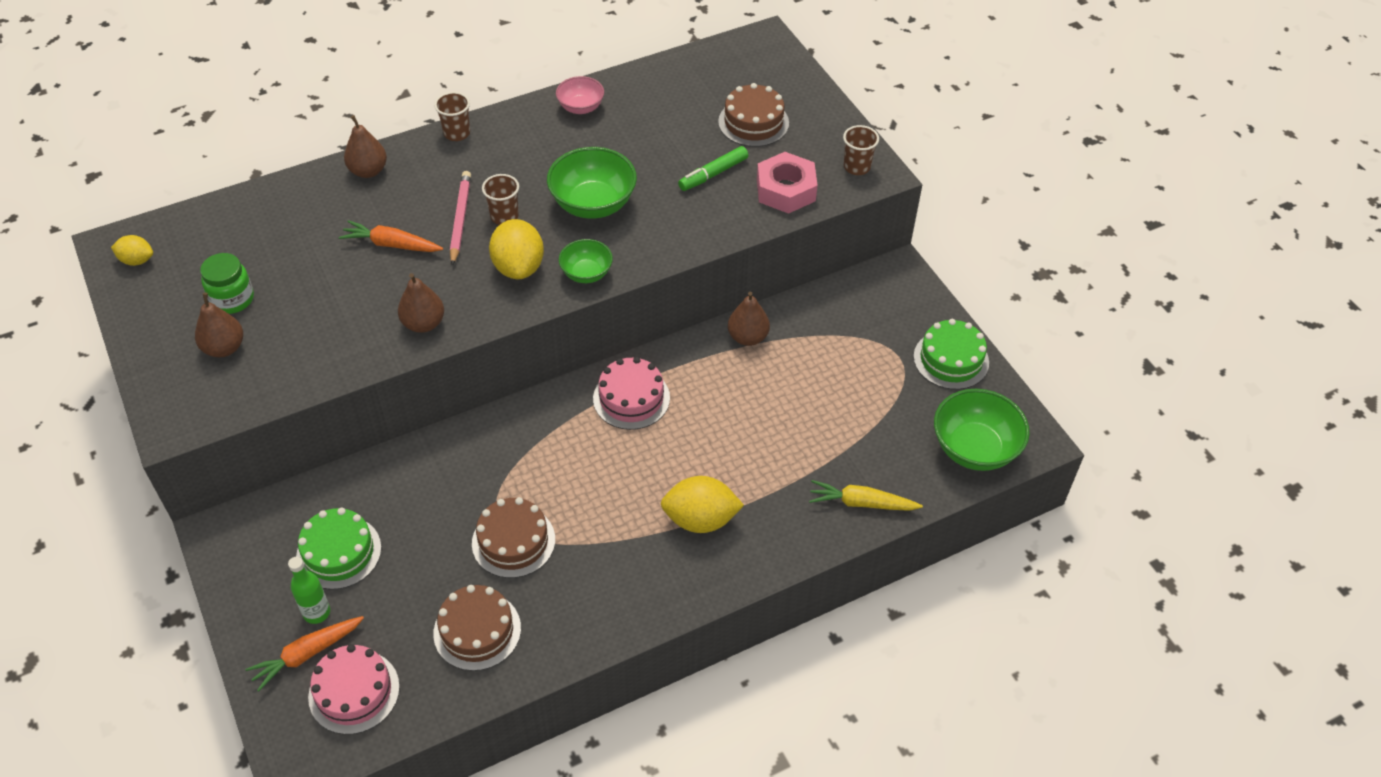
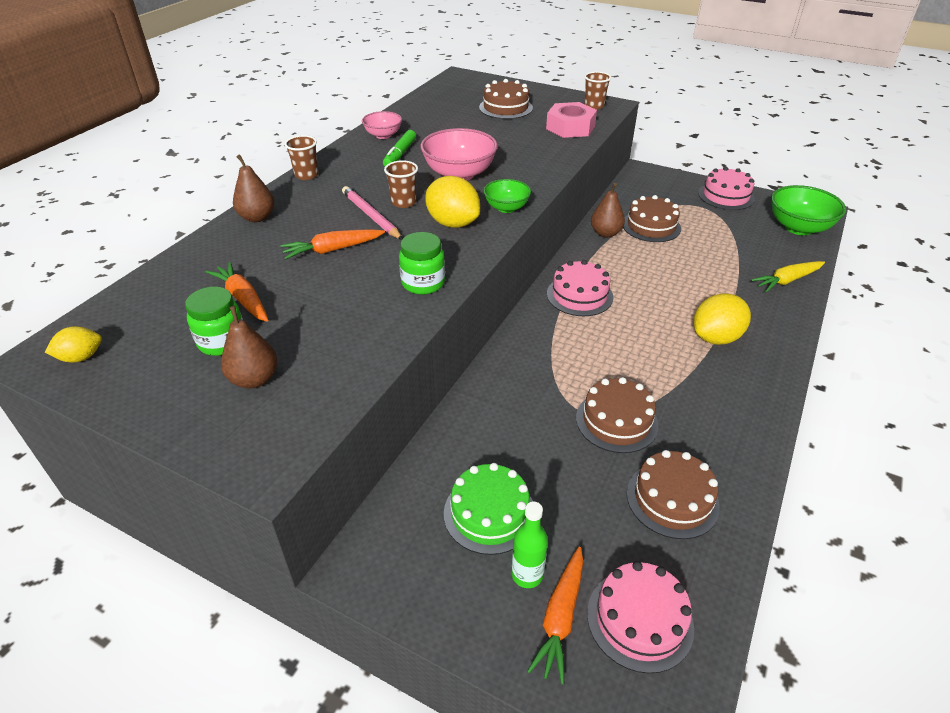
camera: 35 degrees left, 10 degrees down
brown pear [398,273,444,333] -> green jar [399,232,445,295]
green bowl [547,147,637,219] -> pink bowl [420,128,498,181]
green marker [678,146,748,191] -> green marker moved to [383,130,416,166]
green cake [914,319,989,390] -> pink cake [698,167,755,210]
none -> orange carrot [206,262,269,322]
none -> brown cake [623,195,681,242]

